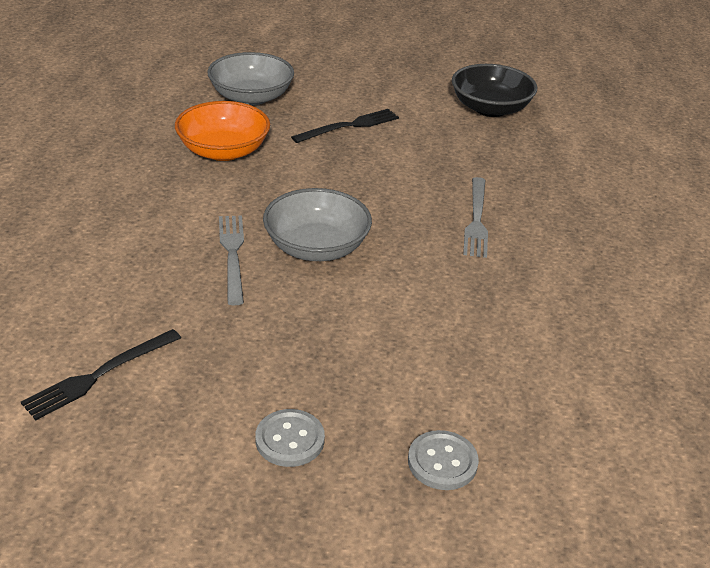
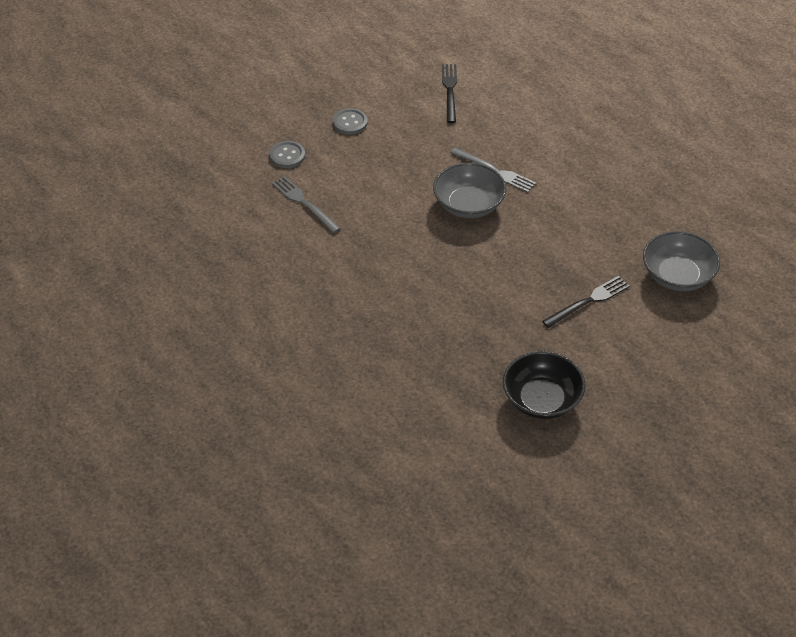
camera: 135 degrees right, 10 degrees up
orange bowl [175,101,270,161] -> none
black fork [291,109,399,143] -> black fork turned 135 degrees counterclockwise [542,276,630,328]
grey fork [463,177,488,258] -> grey fork moved to [272,176,341,233]

